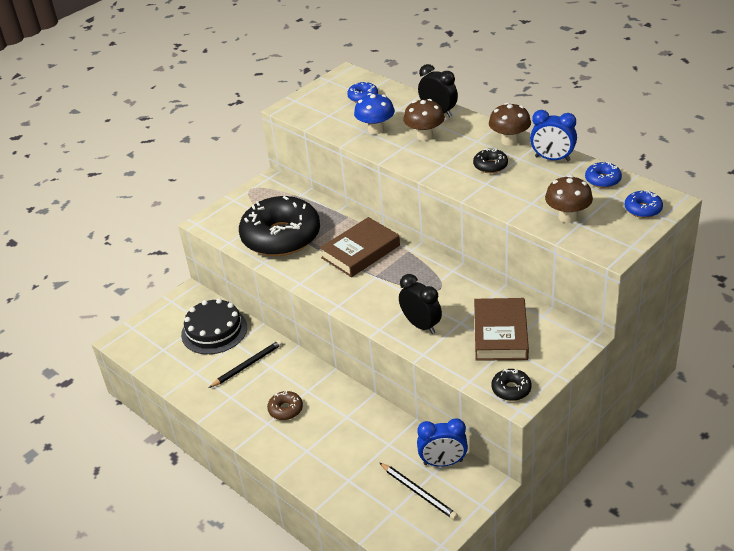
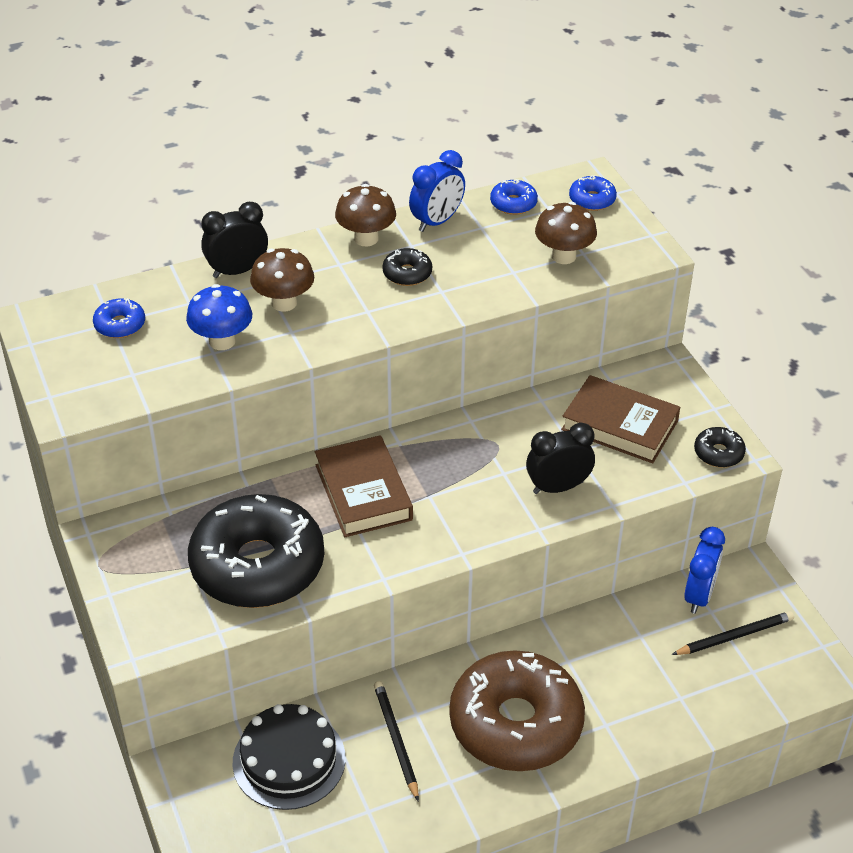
camera: 70 degrees left, 5 degrees up
brown donut [267,391,303,420] -> brown donut [449,650,585,771], size x2.49

